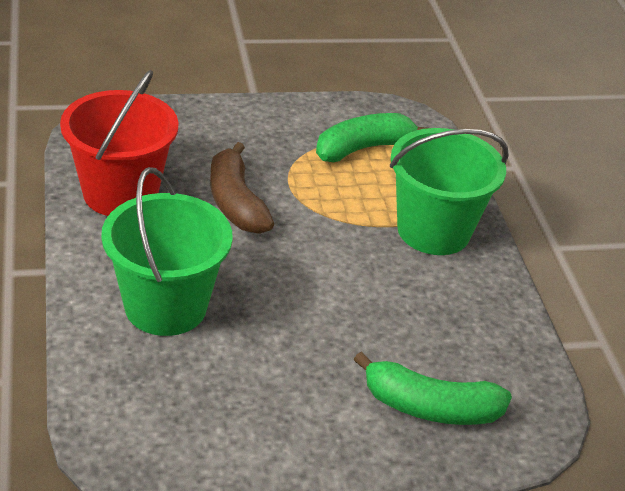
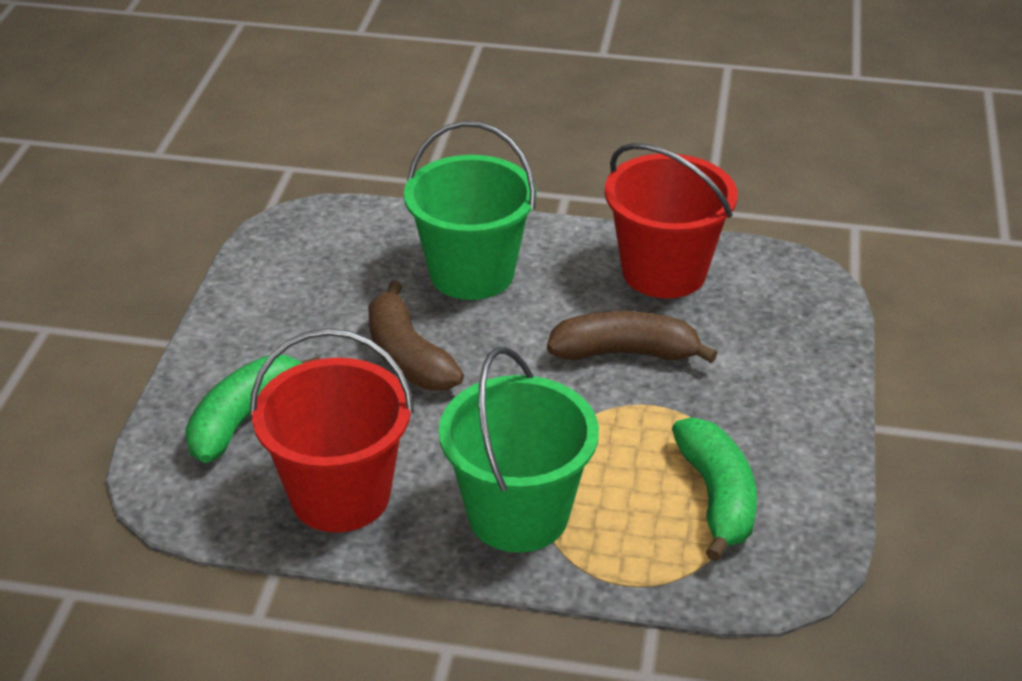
camera: 115 degrees right, 0 degrees up
none -> red bucket [250,328,414,532]
none -> brown banana [368,281,464,390]

